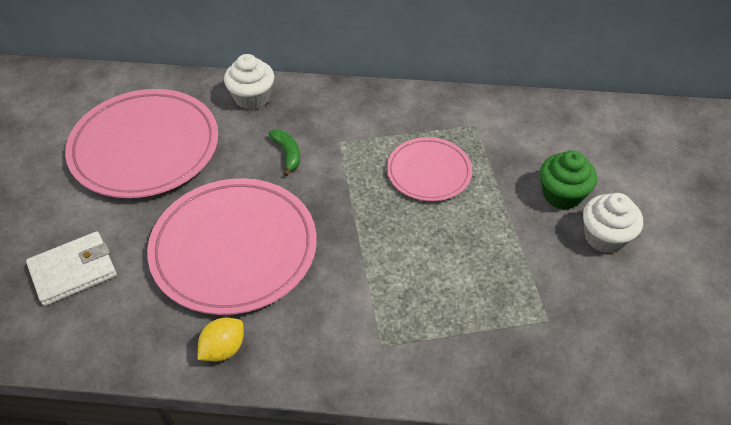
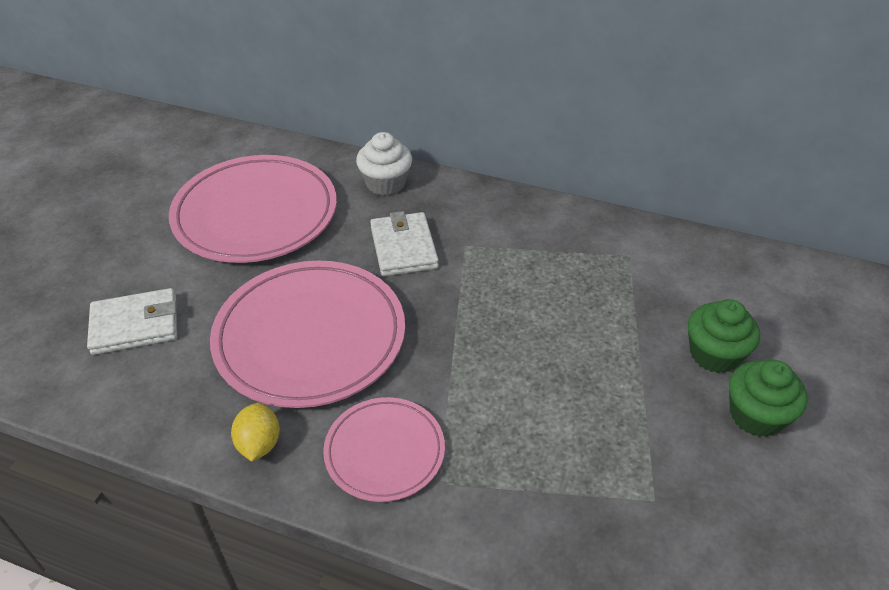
camera: 15 degrees right, 5 degrees down
yellow lemon [198,318,244,362] -> yellow lemon turned 60 degrees counterclockwise [231,403,280,461]
green banana [268,129,300,176] -> white wallet [370,211,439,276]
pink plate [387,137,472,201] -> pink plate moved to [323,397,445,502]
white cupcake [583,193,643,254] -> green cupcake [729,360,808,437]

